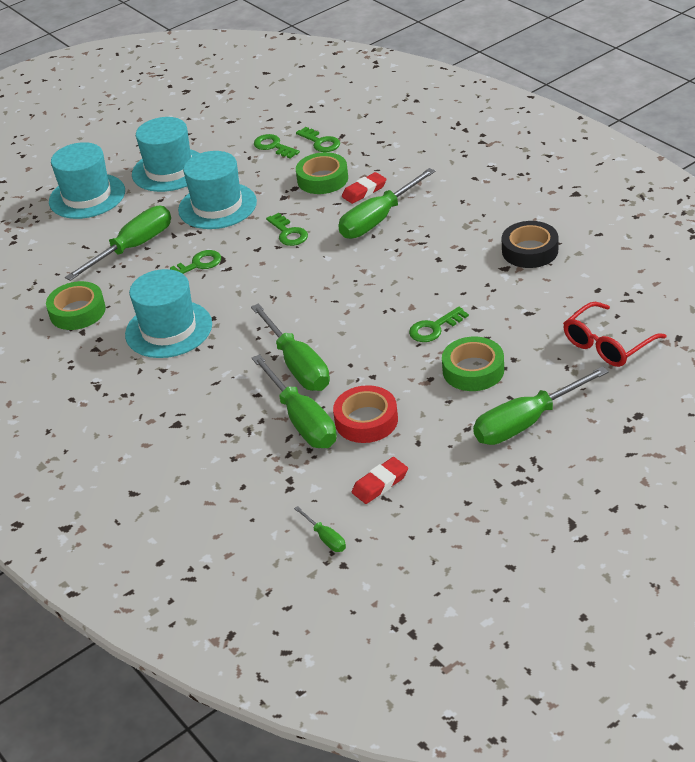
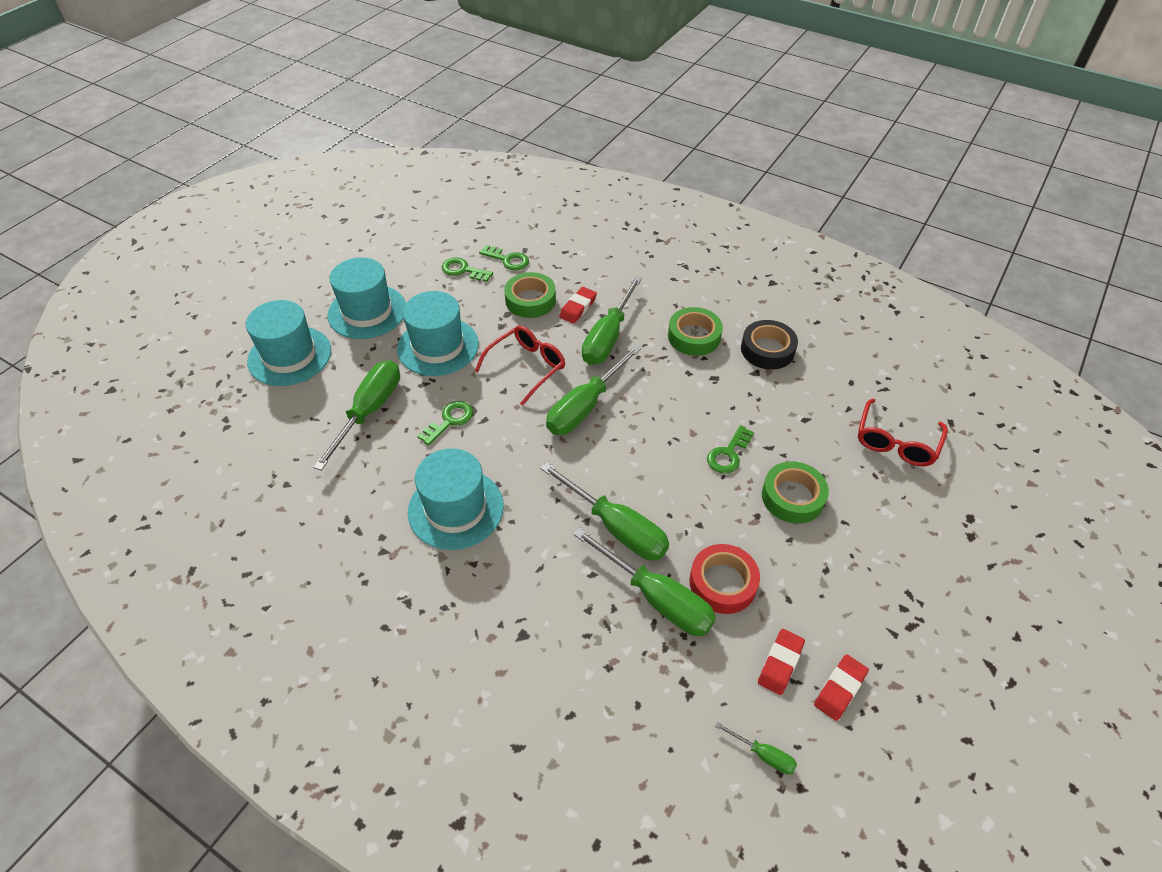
camera: 25 degrees left, 10 degrees up
green tape [46,281,106,330] -> green tape moved to [668,307,723,356]
green key [266,213,308,246] -> red glasses [475,325,566,406]
green screwdriver [473,366,609,445] -> green screwdriver moved to [546,345,641,435]
none -> red eraser [814,654,869,721]

